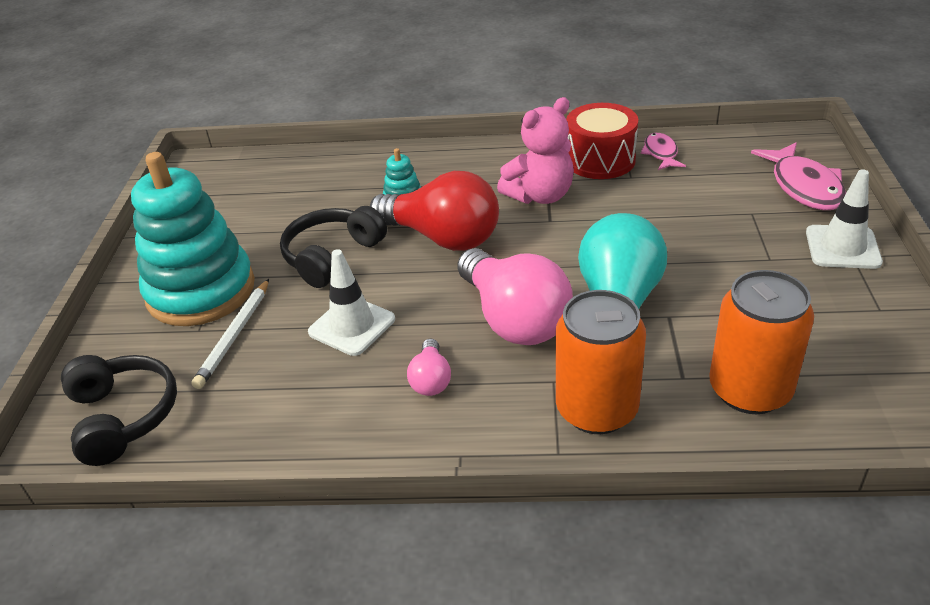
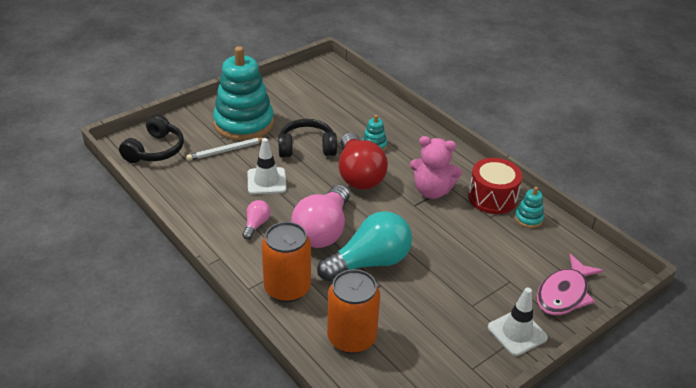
camera: 45 degrees right, 0 degrees up
pink light bulb [407,338,451,396] -> pink light bulb turned 150 degrees clockwise [243,200,271,240]
pink fish [641,133,686,170] -> turquoise stacking toy [515,187,544,228]

